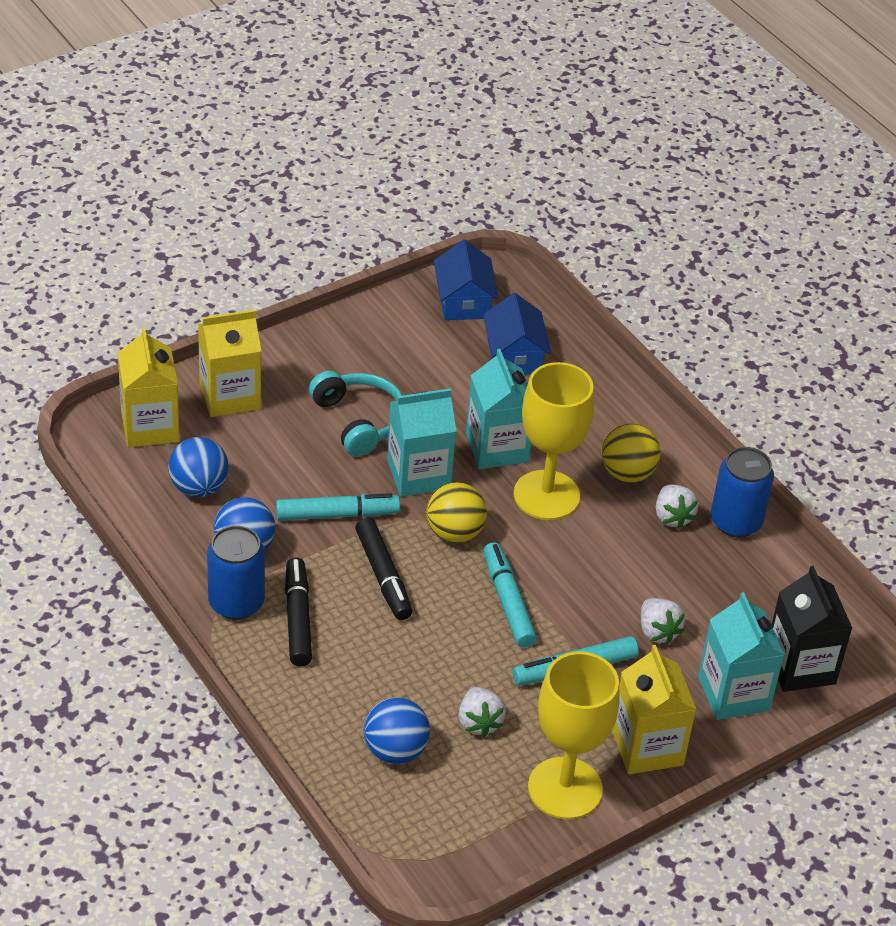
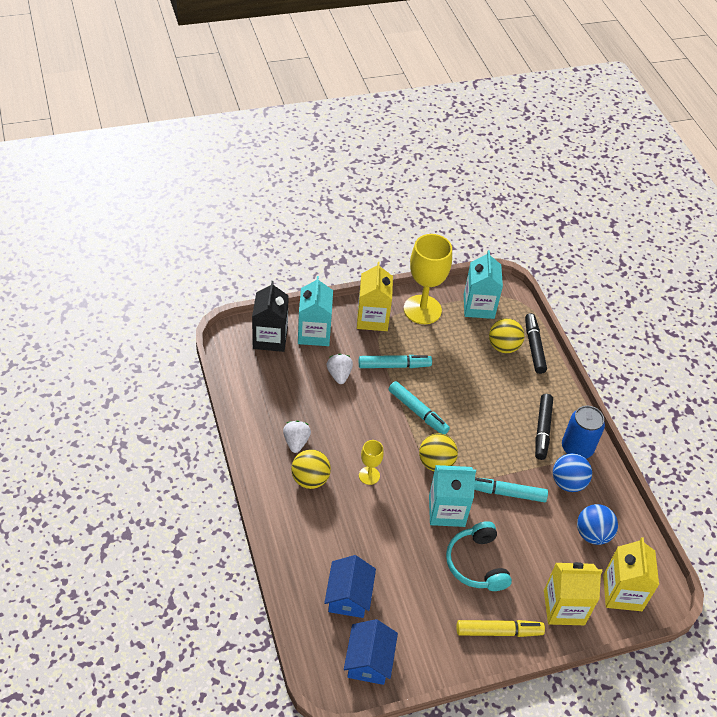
camera: 165 degrees left, 5 degrees up
black marker [355,518,412,620] -> black marker moved to [525,313,547,374]
blue ball [364,697,430,764] -> yellow ball [489,318,524,353]
white strawberry [459,687,506,737] -> none
turquoise carton [466,349,531,469] -> turquoise carton moved to [464,250,503,319]
turquoise marker [484,542,537,648] -> turquoise marker turned 45 degrees counterclockwise [389,381,450,434]
yellow goblet [513,362,594,520] -> yellow goblet [359,440,384,485], size x0.49
blue can [711,447,774,538] -> none
none -> yellow marker [457,620,545,637]

